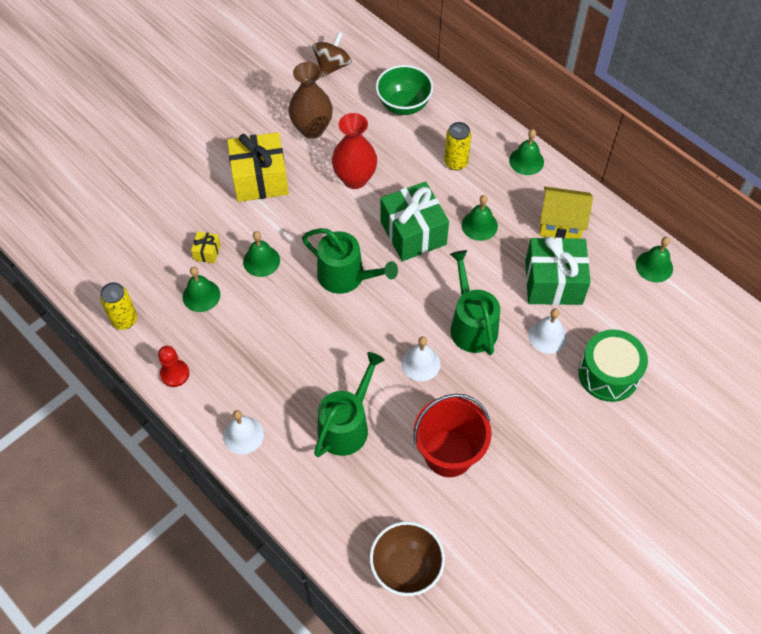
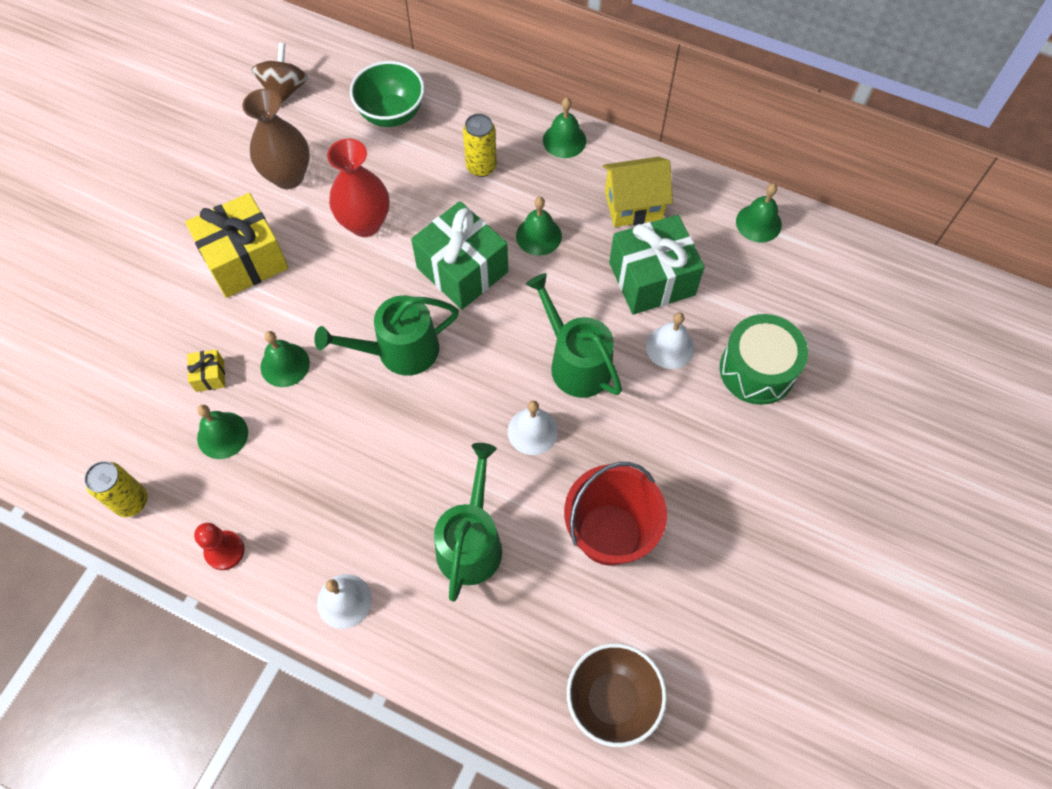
camera: 20 degrees left, 5 degrees up
green watering can [302,228,398,294] -> green watering can turned 150 degrees clockwise [314,295,459,375]

